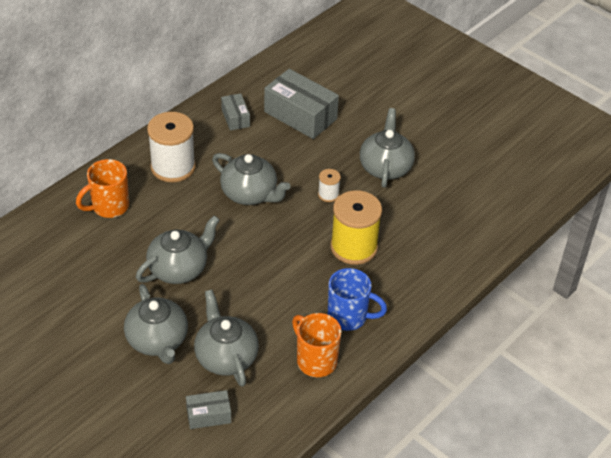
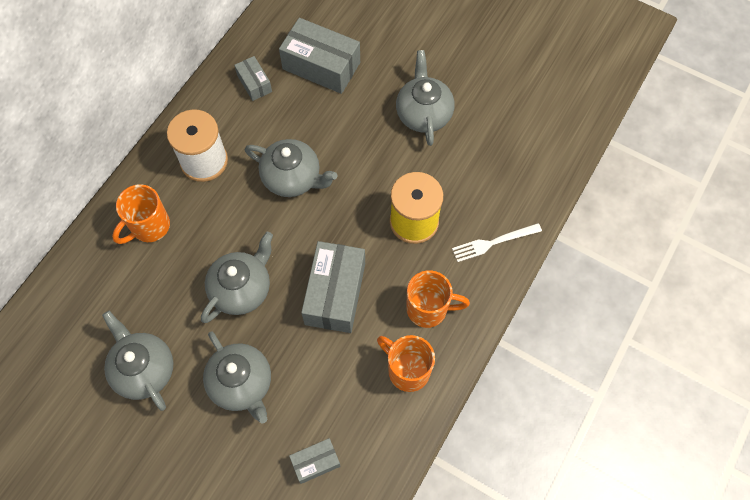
camera: 10 degrees left, 20 degrees up
grey teapot [194,290,259,387] -> grey teapot moved to [102,311,173,411]
white spool [318,169,341,202] -> none
blue mug [328,268,387,331] -> orange mug [406,270,470,328]
none -> grey box [301,241,365,333]
none -> white fork [452,223,542,262]

